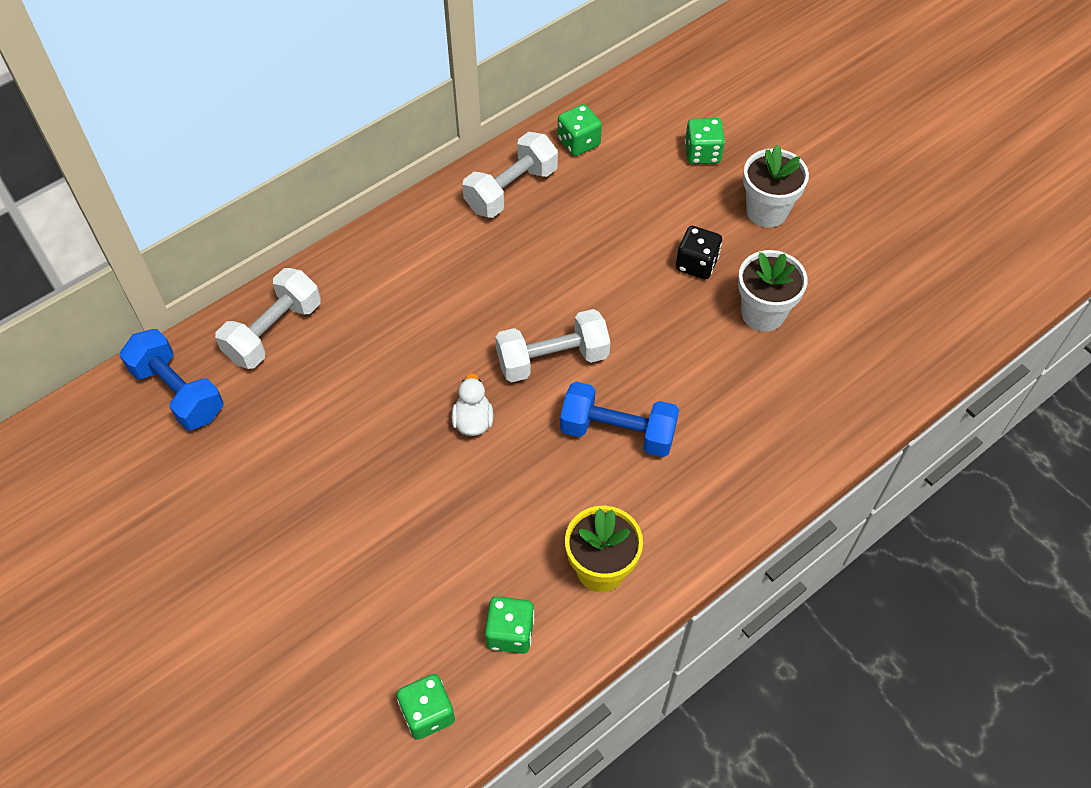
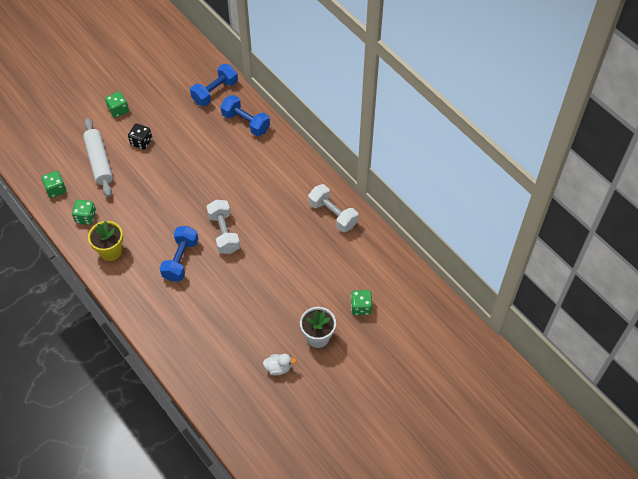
camera: 90 degrees right, 0 degrees up
white dumbbell [215,268,321,369] -> blue dumbbell [220,95,270,136]
white duck [451,373,494,436] -> white duck moved to [263,354,297,375]
green dice [558,104,602,156] -> green dice moved to [105,92,129,118]
black dice [676,226,722,279] -> black dice moved to [128,124,152,150]
white flower pot [738,250,808,332] -> none
none -> white rolling pin [83,118,113,197]

